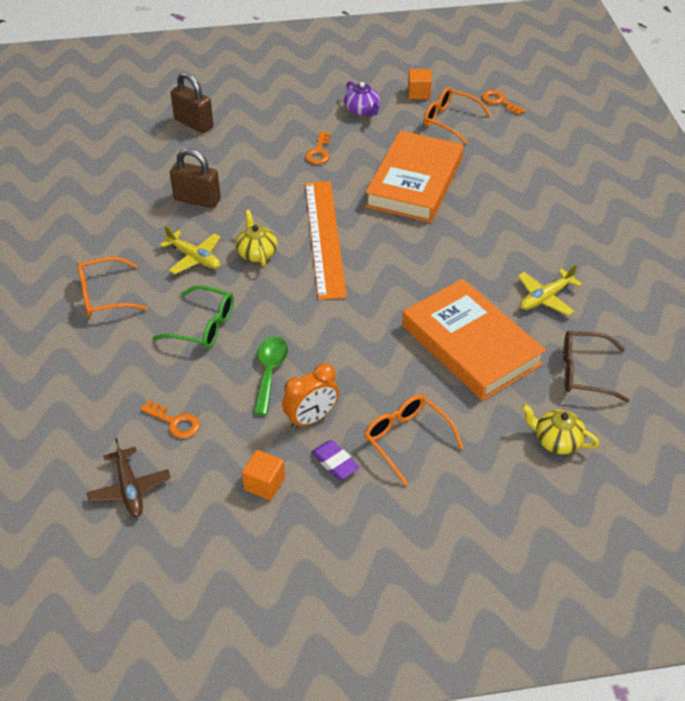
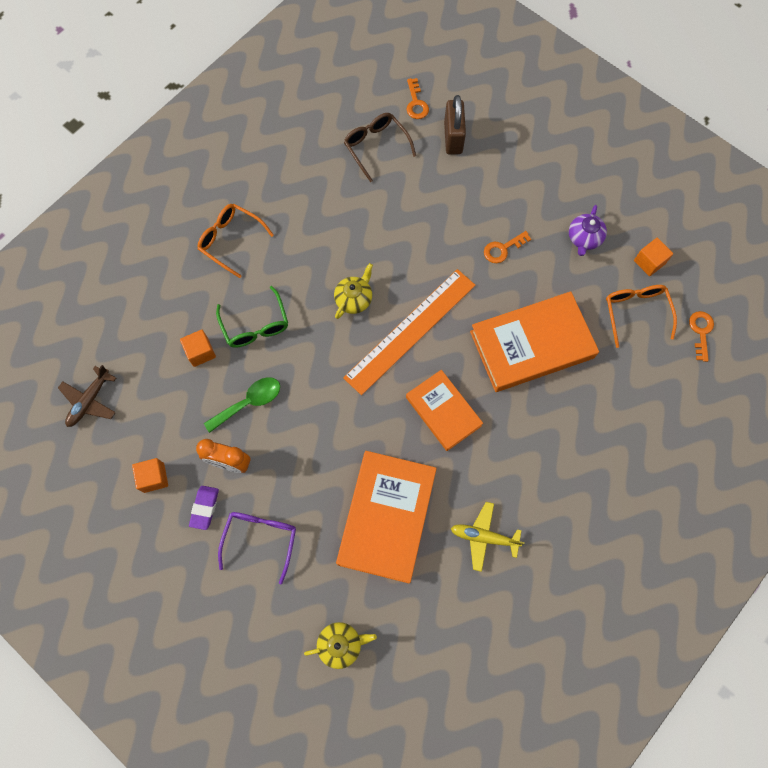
camera: 50 degrees right, 25 degrees up
orange key [140,400,200,439] -> orange key moved to [407,78,429,119]
yellow plane [160,225,221,274] -> none
brown padlock [170,148,221,208] -> none
orange glasses [364,395,463,485] -> purple glasses [218,512,296,584]
yellow teapot [522,404,599,454] -> yellow teapot turned 90 degrees clockwise [304,622,377,669]
brown glasses [564,331,630,402] -> brown glasses moved to [344,113,416,182]
none -> orange cube [180,330,216,367]
none -> orange book [406,370,483,451]

